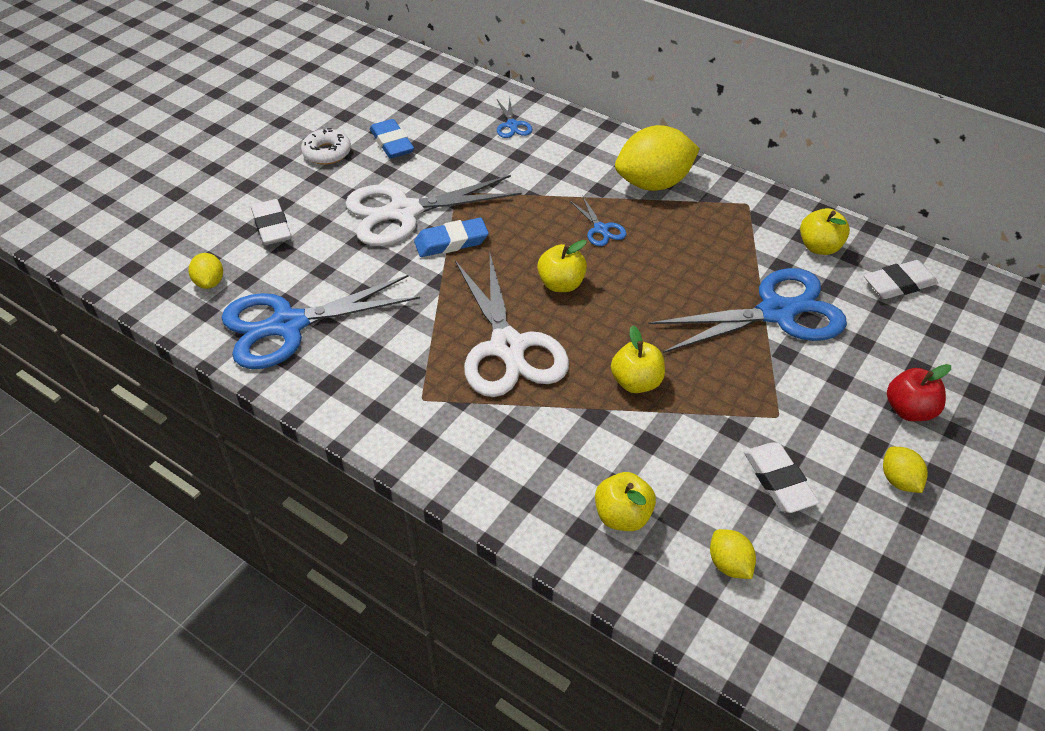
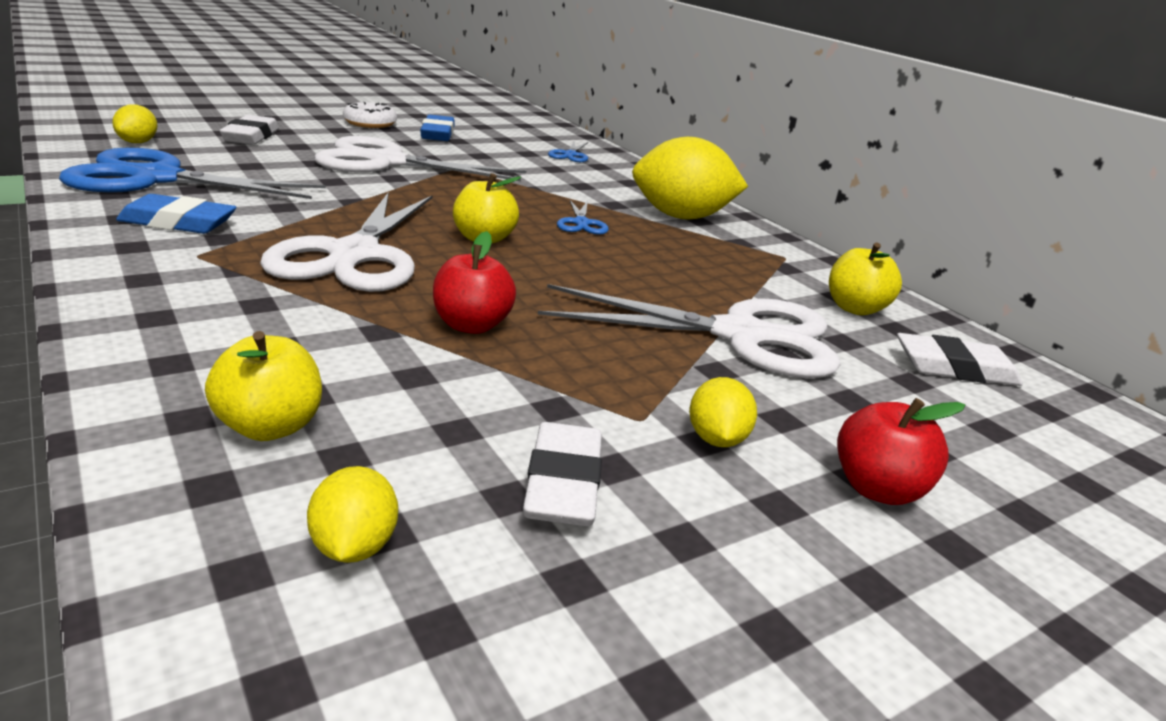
camera: 20 degrees right, 20 degrees down
blue eraser [414,218,489,257] -> blue eraser moved to [116,194,236,234]
yellow apple [611,325,665,393] -> red apple [433,231,516,334]
blue scissors [648,268,847,353] -> white scissors [538,284,841,378]
yellow lemon [883,447,928,493] -> yellow lemon moved to [689,377,757,447]

